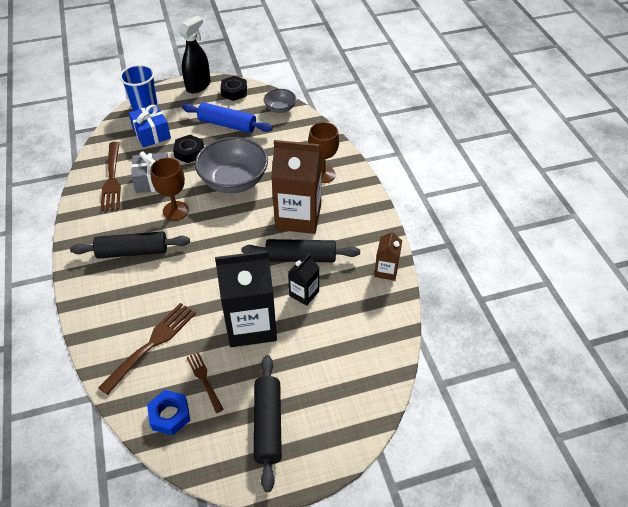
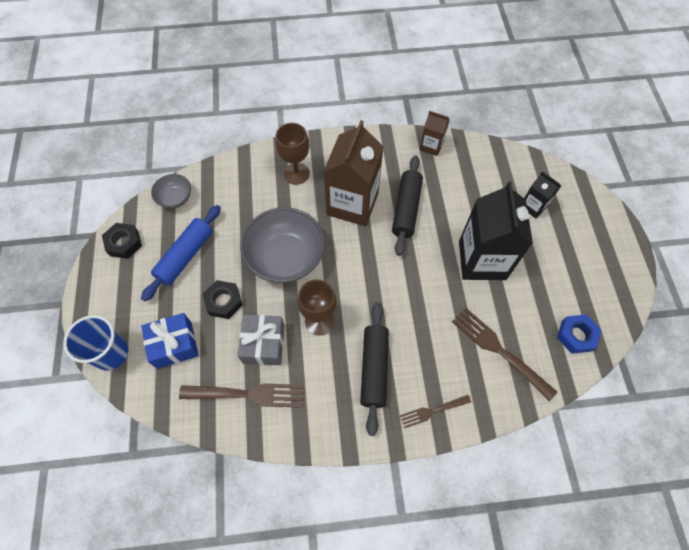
camera: 80 degrees left, 15 degrees up
black spray bottle [179,16,211,94] -> none
brown fork [186,352,224,413] -> brown fork moved to [400,395,471,428]
black rolling pin [254,355,282,492] -> none
black carton [288,254,319,306] -> black carton moved to [524,171,561,218]

